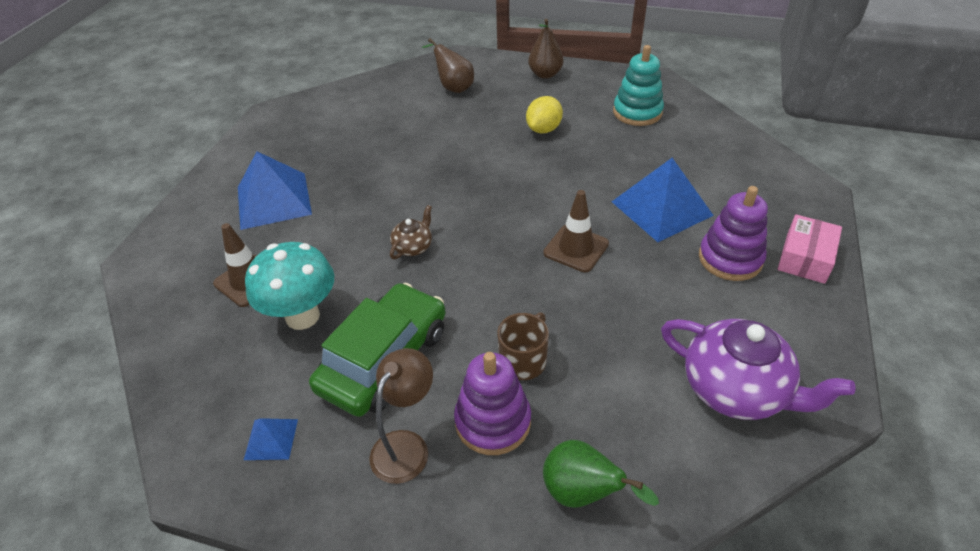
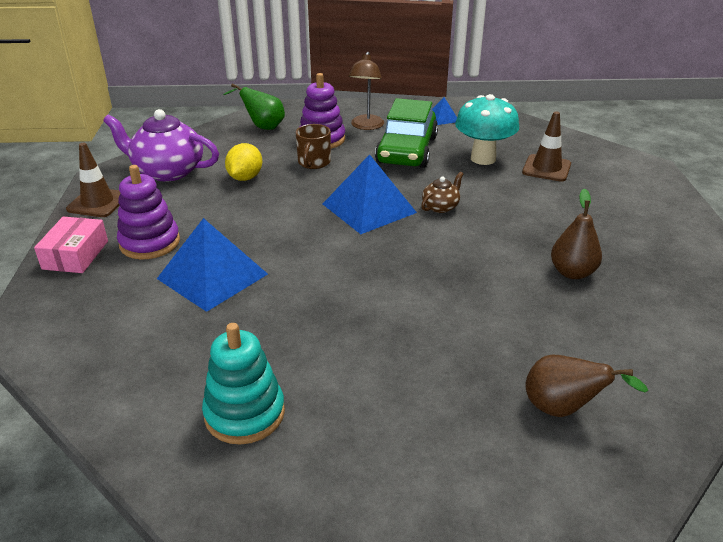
camera: 160 degrees right, 10 degrees down
blue pyramid [238,151,312,230] -> blue pyramid moved to [323,154,417,234]
brown teapot [390,205,432,259] -> brown teapot turned 150 degrees counterclockwise [421,172,463,213]
yellow lemon [526,96,563,134] -> yellow lemon moved to [225,143,262,181]
brown pear [528,19,563,79] -> brown pear moved to [551,188,602,279]
brown traffic cone [543,190,609,272] -> brown traffic cone moved to [66,143,121,217]

